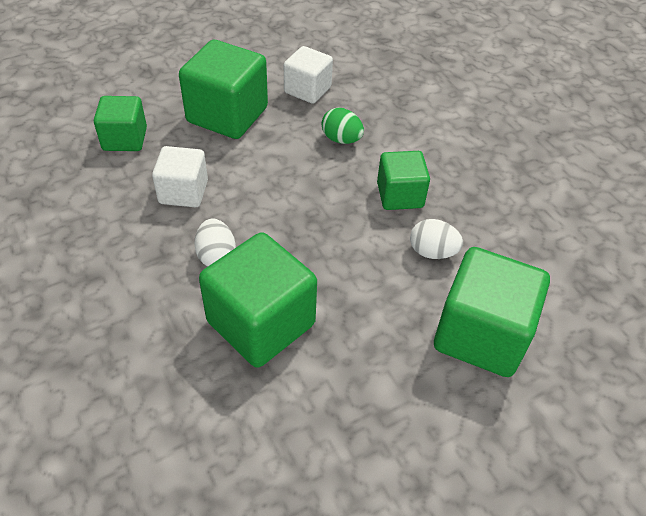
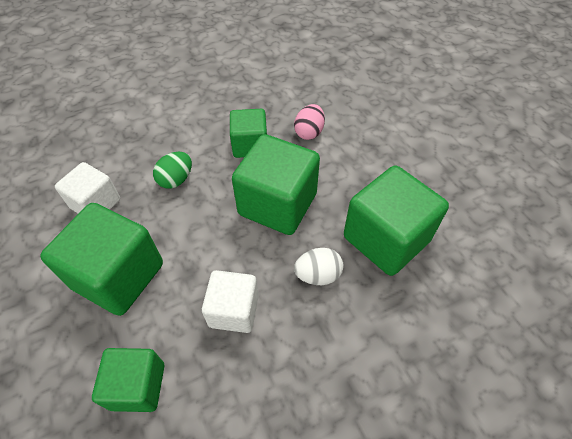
camera: 85 degrees left, 5 degrees up
white egg [410,219,463,259] -> pink egg [294,104,325,140]
green cube [434,247,550,377] -> green cube moved to [232,134,320,235]

